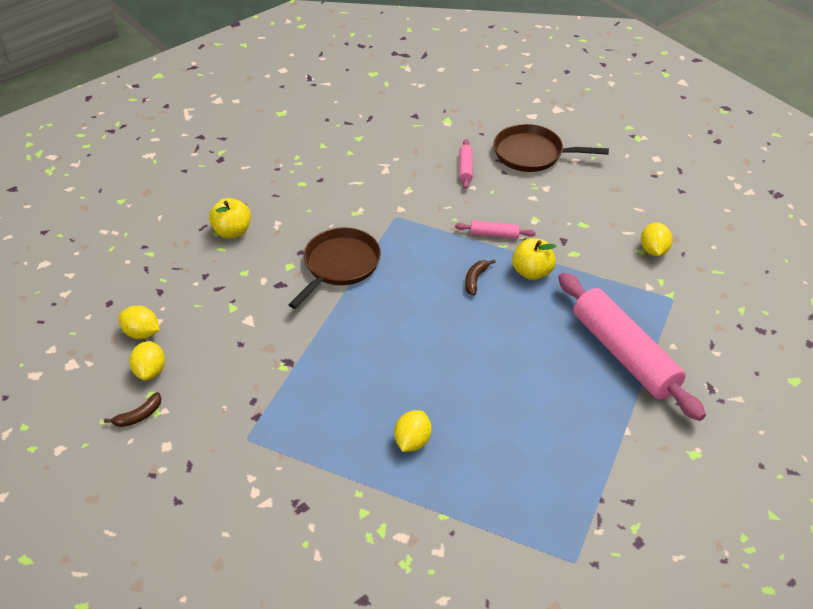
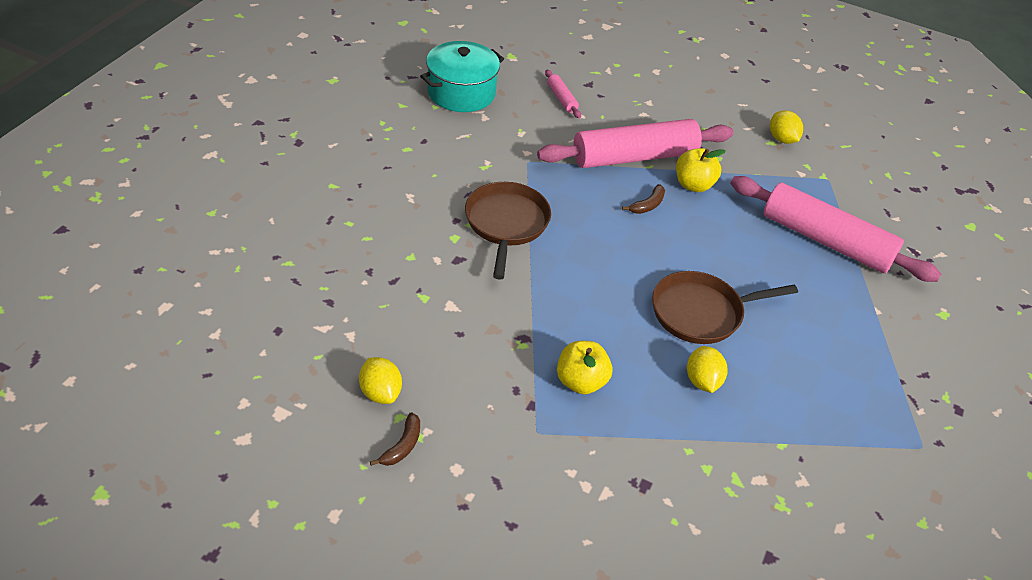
camera: 30 degrees left, 0 degrees up
yellow lemon [118,305,160,339] -> none
yellow apple [209,198,251,238] -> yellow apple moved to [557,341,612,394]
pink rolling pin [455,221,536,239] -> pink rolling pin [537,119,733,168], size x2.43
brown banana [465,259,496,295] -> brown banana turned 135 degrees counterclockwise [622,184,665,214]
brown pan [494,124,609,172] -> brown pan moved to [652,271,798,344]
none -> turquoise pot [420,41,504,112]

